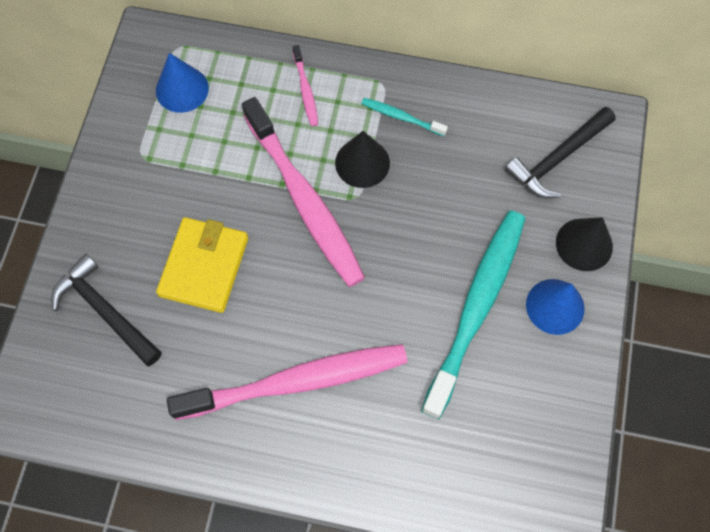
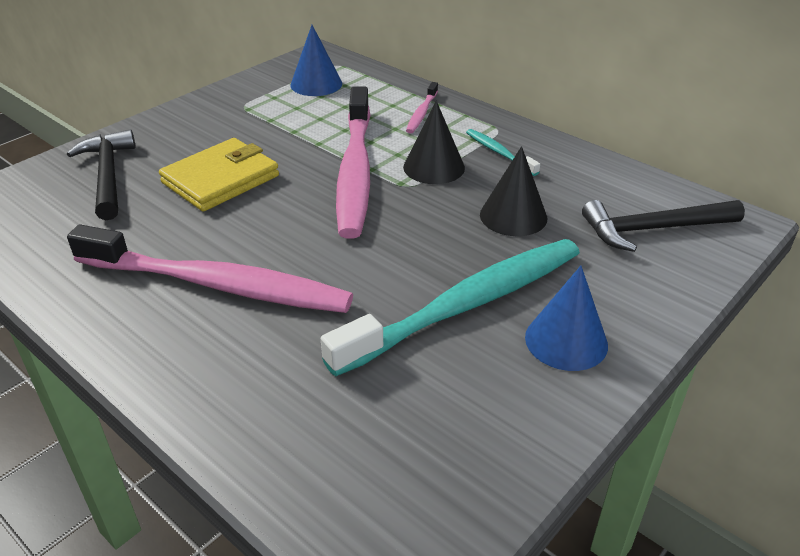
camera: 30 degrees right, 30 degrees down
black cone [556,217,613,271] -> black cone moved to [480,146,547,236]

